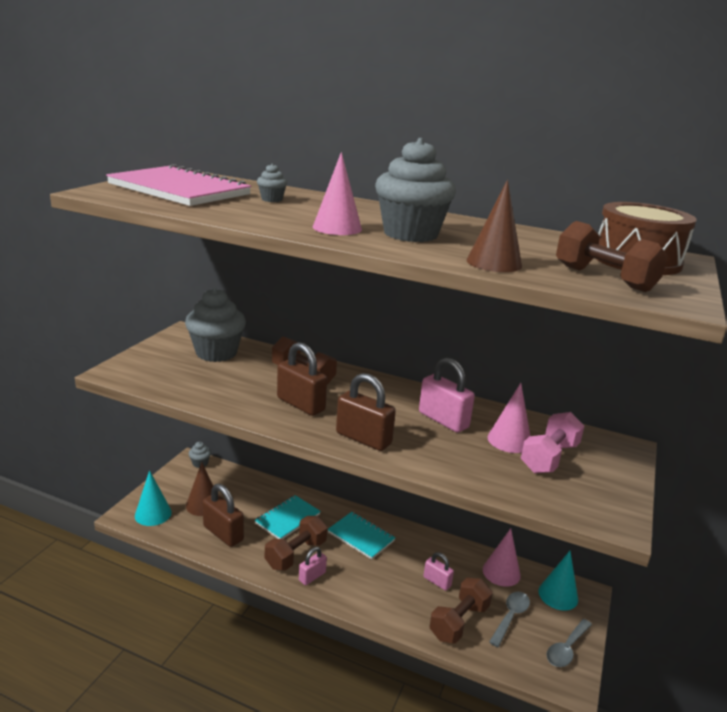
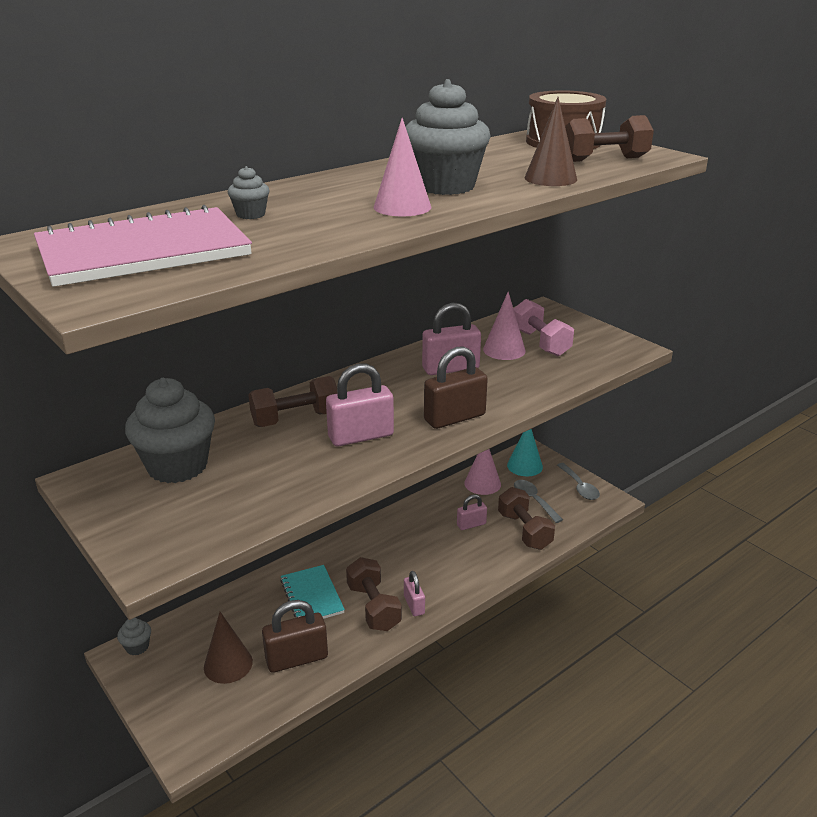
camera: 60 degrees left, 5 degrees up
turquoise cone [135,470,172,526] -> none
brown padlock [277,342,327,416] -> pink padlock [326,363,394,446]
turquoise notebook [328,512,396,560] -> none

